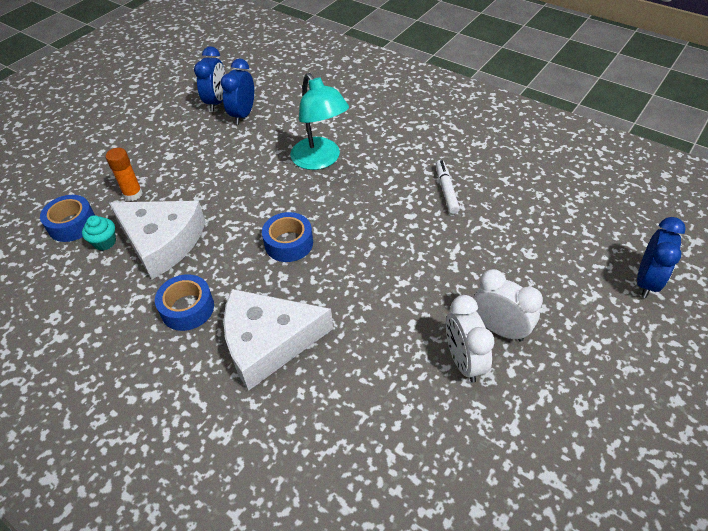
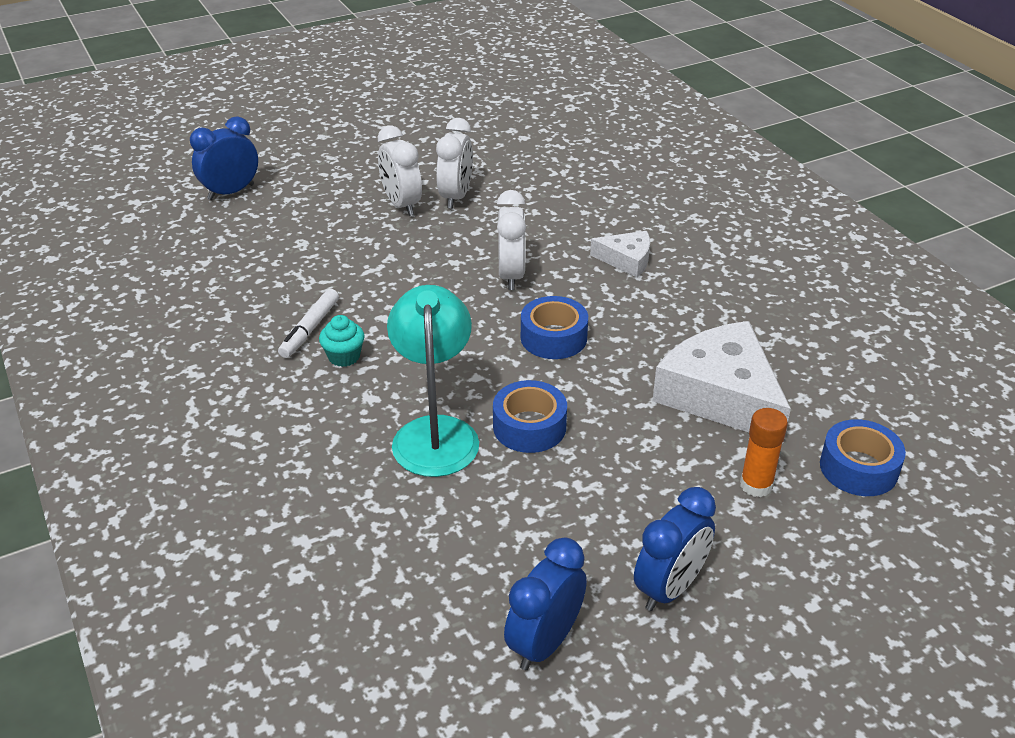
camera: 155 degrees left, 10 degrees down
turquoise cupcake [82,215,116,251] -> turquoise cupcake moved to [319,315,364,367]
blue tape [155,274,214,331] -> blue tape moved to [493,380,567,453]
blue clock [221,58,254,125] -> blue clock moved to [634,487,716,611]
white cheese [223,289,333,391] -> white cheese [590,231,650,278], size x0.51
none -> white clock [497,190,526,290]

